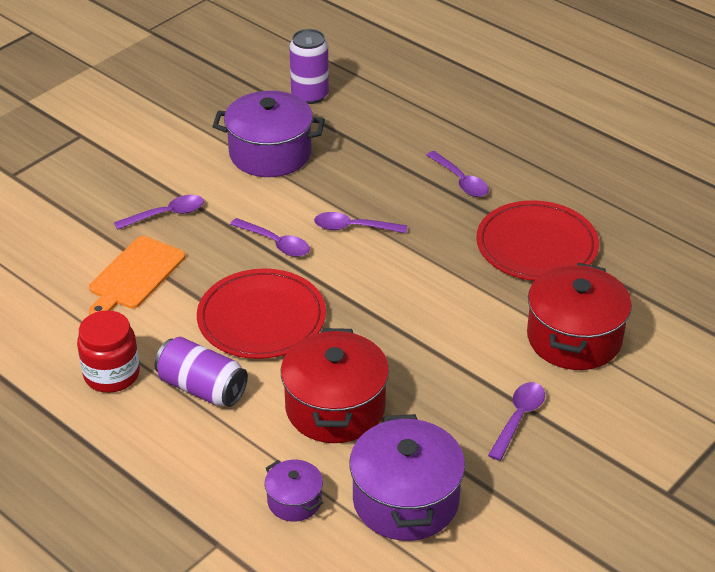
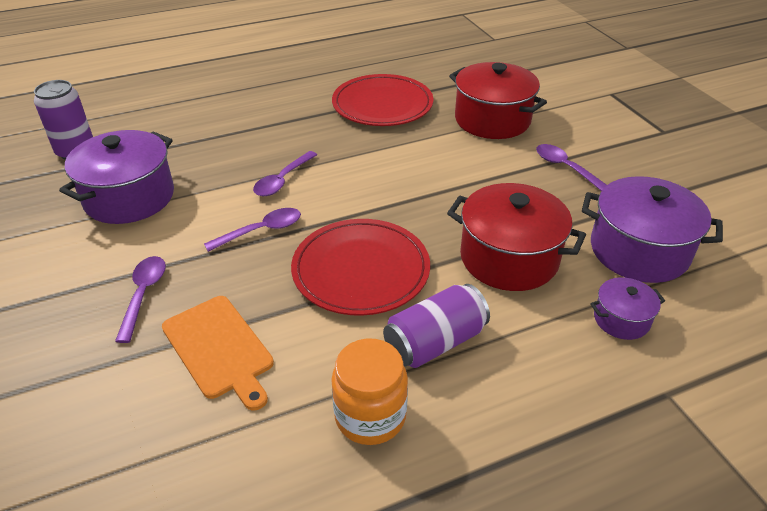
camera: 65 degrees left, 0 degrees up
red jar [77,310,140,393] -> orange jar [331,339,408,445]
purple spoon [426,151,489,197] -> none

